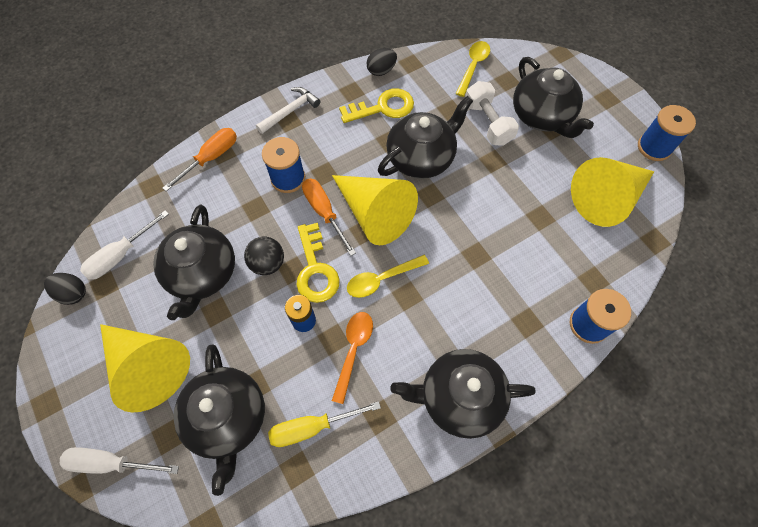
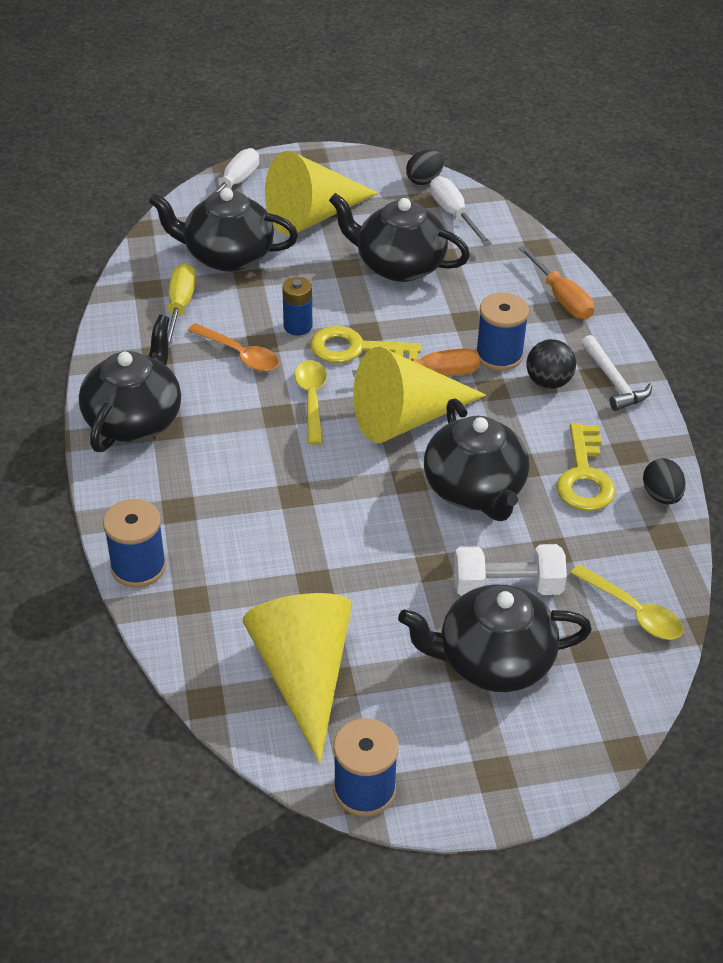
camera: 110 degrees right, 20 degrees down
black ball [244,237,284,275] -> black ball moved to [526,339,576,389]

